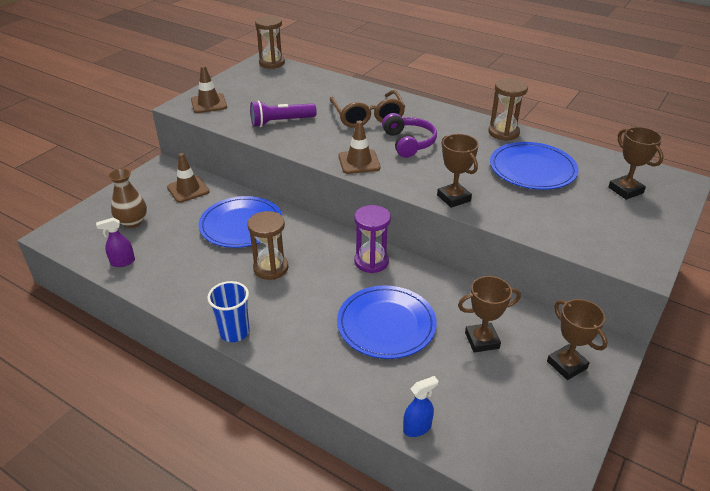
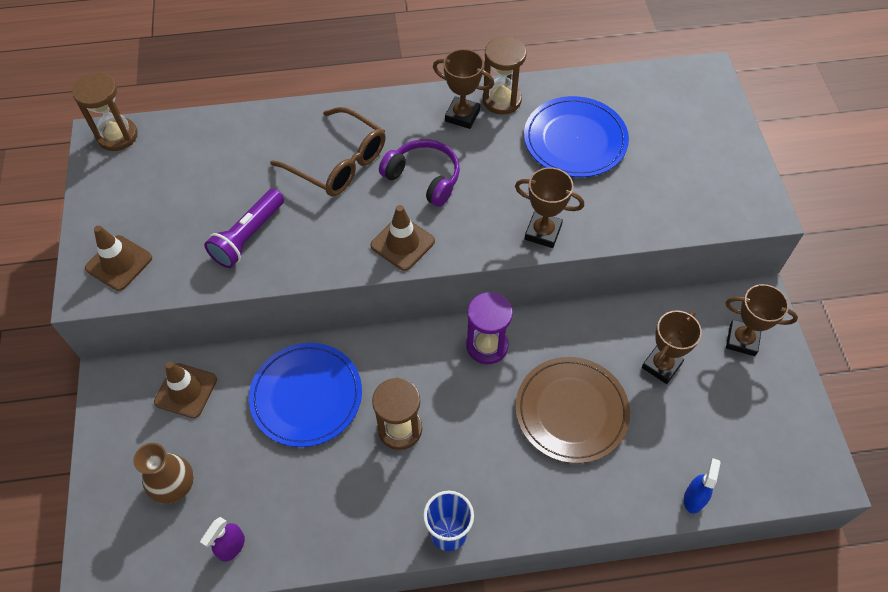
camera: 40 degrees left, 20 degrees up
blue plate [337,285,437,359] -> brown plate [516,357,630,463]
brown trophy [608,127,664,200] -> brown trophy moved to [433,49,494,129]

